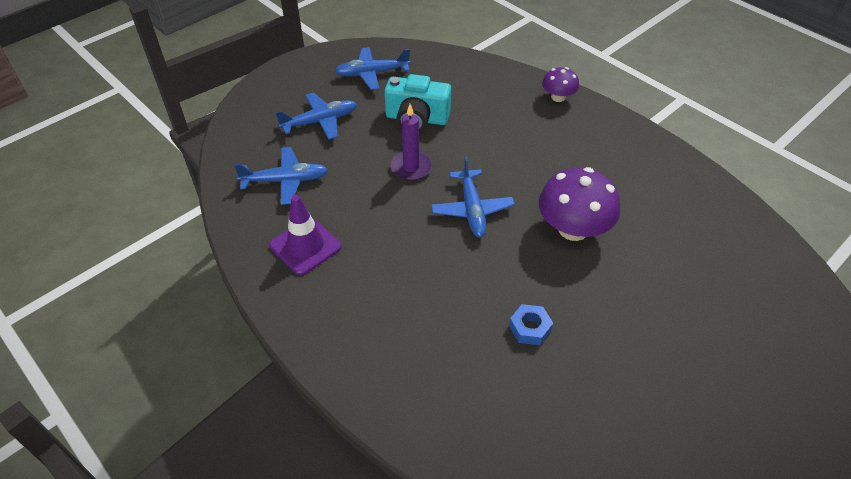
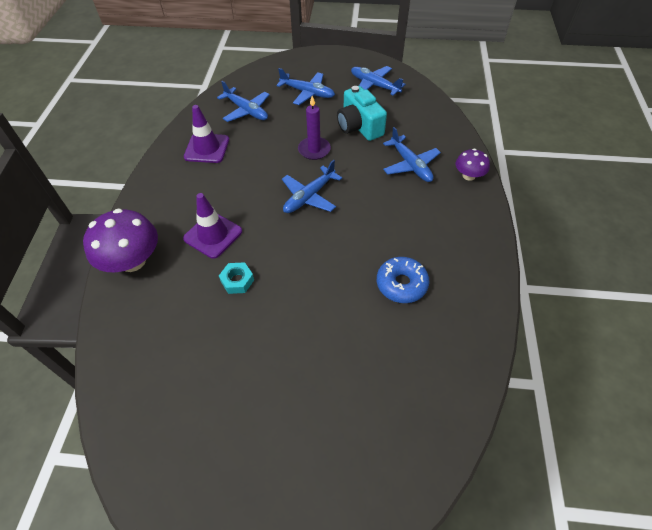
camera: 50 degrees right, 5 degrees up
blue nut [509,304,553,345] -> turquoise nut [219,262,254,294]
purple mushroom [539,167,620,241] -> purple mushroom moved to [83,208,158,272]
none -> purple traffic cone [183,193,242,259]
none -> blue donut [377,257,429,303]
none -> blue plane [383,127,441,182]

